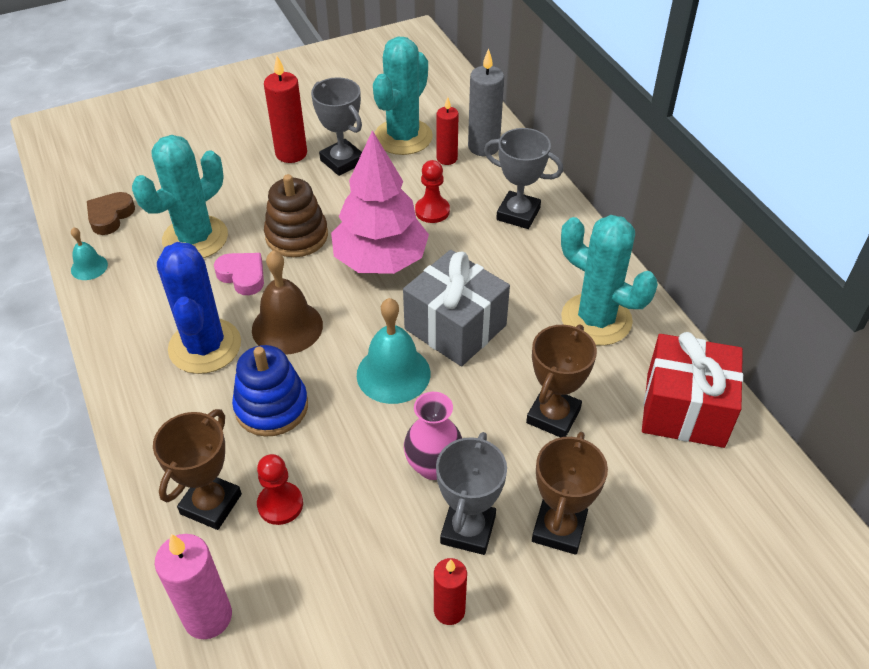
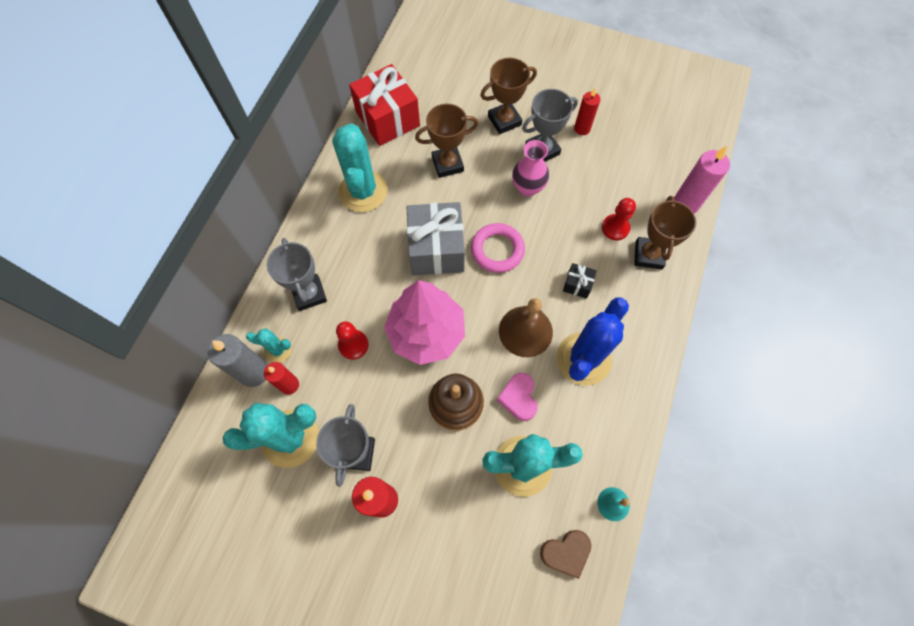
camera: 135 degrees left, 20 degrees up
brown trophy [153,409,242,530] -> brown trophy turned 60 degrees counterclockwise [634,196,696,269]
blue stacking toy [232,345,308,437] -> black gift [563,263,597,299]
turquoise bell [357,298,430,404] -> pink ring [471,223,525,273]
none -> turquoise cactus [246,328,292,363]

